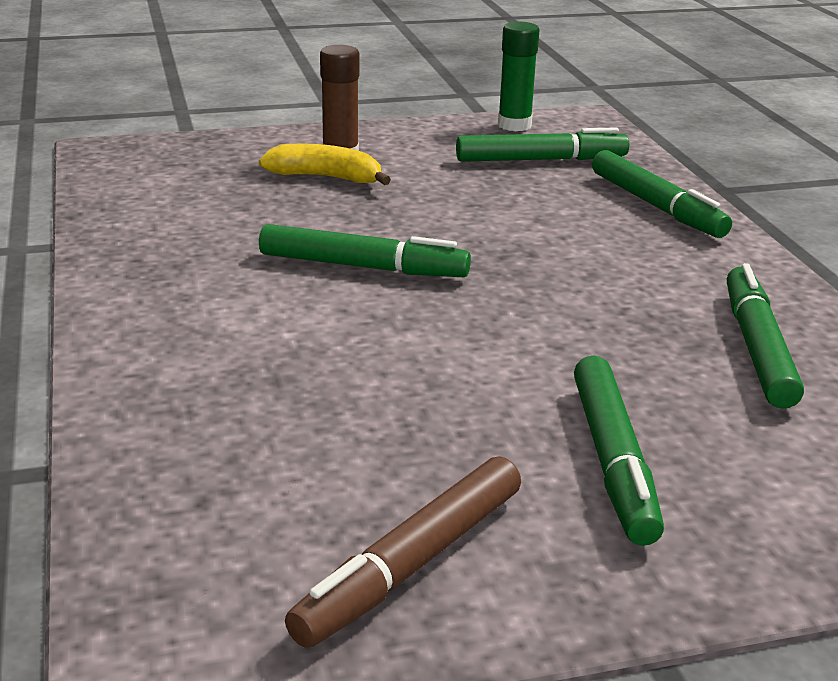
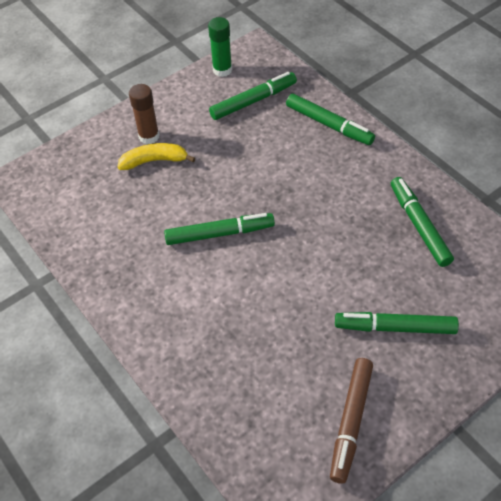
camera: 20 degrees left, 25 degrees up
green marker [574,355,664,546] -> green marker turned 120 degrees clockwise [335,312,459,334]

